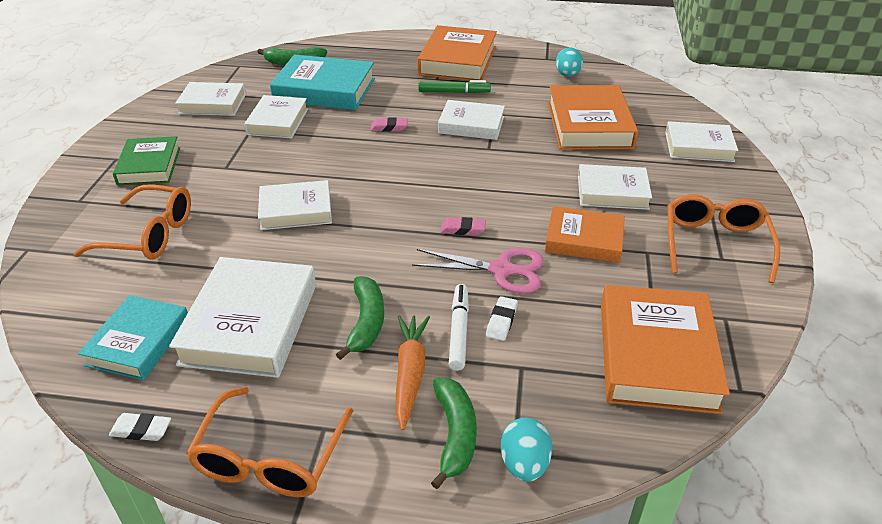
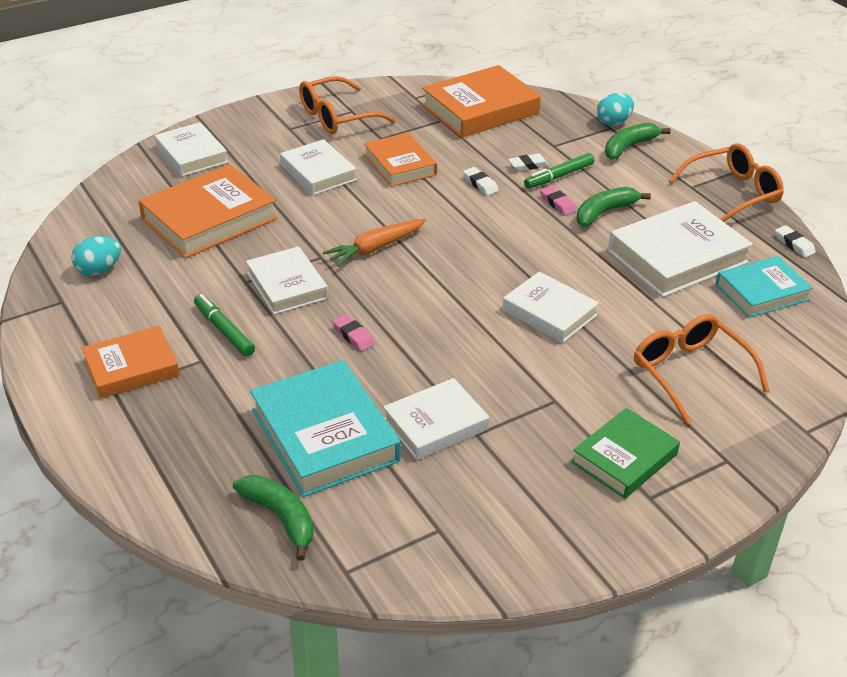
camera: 130 degrees left, 0 degrees up
white book [175,82,246,116] -> none
orange carrot [396,315,430,431] -> orange carrot moved to [323,219,426,267]
pink scissors [412,248,544,294] -> white eraser [463,167,499,196]
orange book [417,25,497,81] -> orange book [82,326,180,399], size x0.64
pink eraser [440,217,486,235] -> pink eraser moved to [540,186,576,216]
white marker [449,284,469,371] -> green marker [524,153,594,189]

